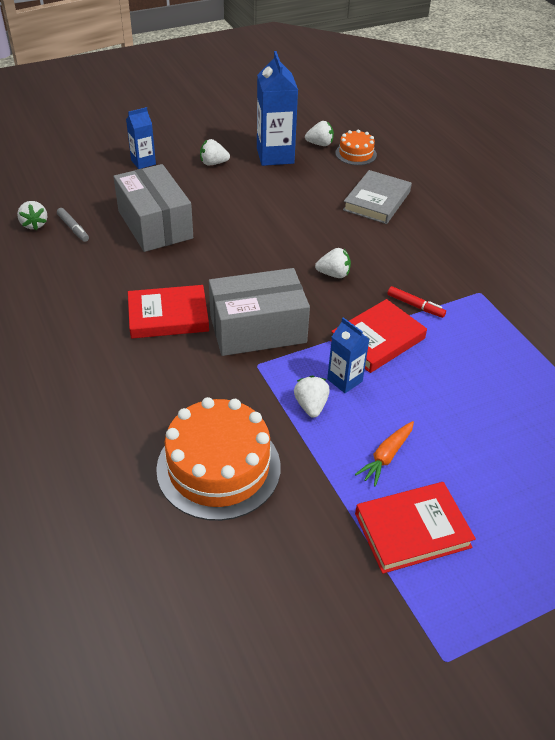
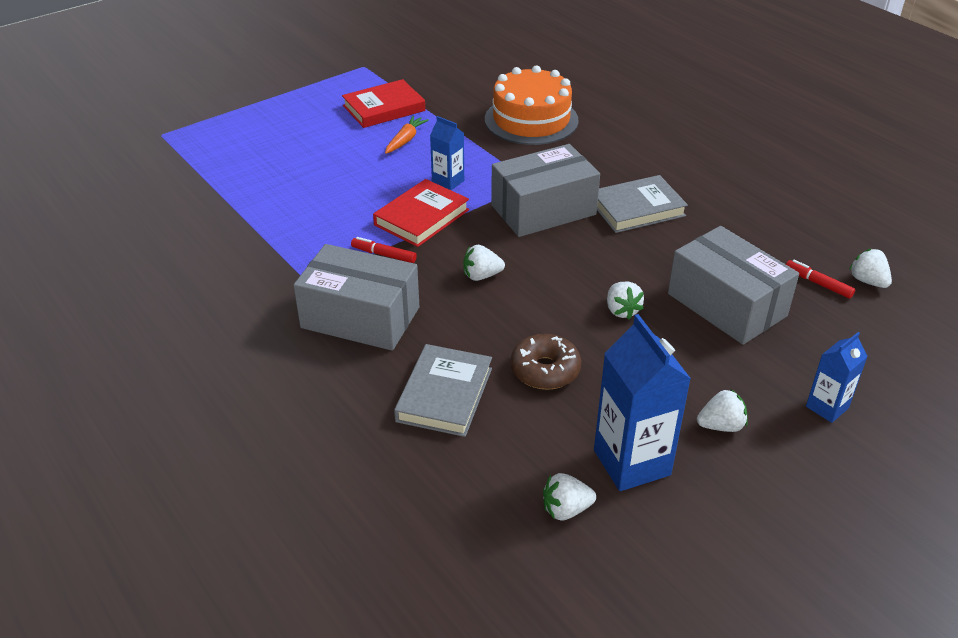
camera: 170 degrees right, 5 degrees down
grey marker [57,208,89,242] -> red marker [786,260,855,298]
red book [128,285,209,339] -> grey book [597,175,688,233]
white strawberry [294,376,330,418] -> white strawberry moved to [607,282,644,319]
orange cake [335,130,377,165] -> none
none -> grey box [293,244,419,351]
none -> brown donut [510,334,581,390]

